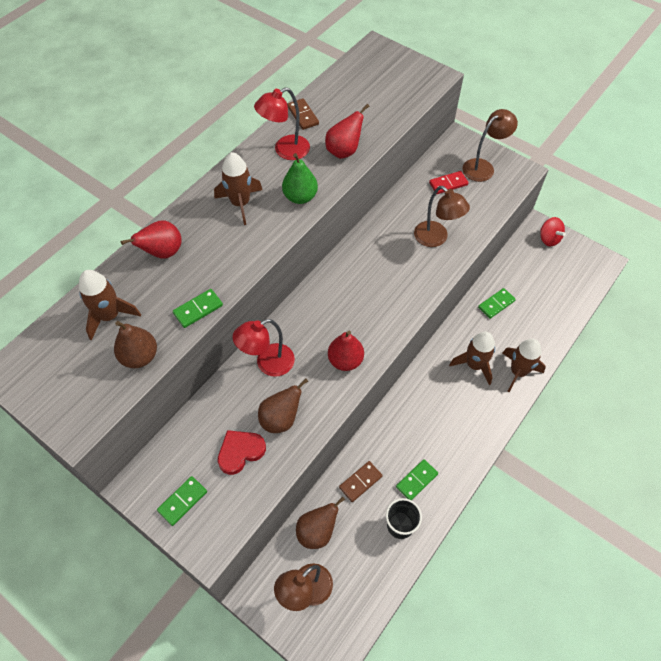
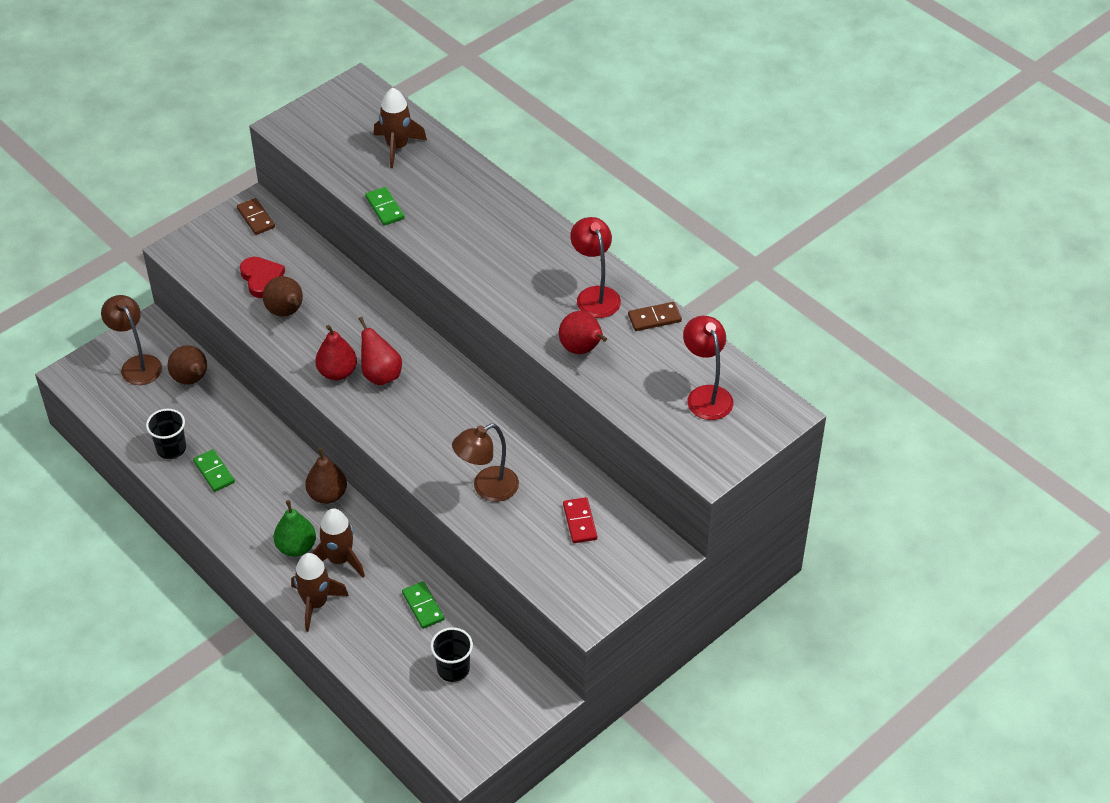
camera: 100 degrees right, 10 degrees down
brown pear [114,321,157,368] -> brown pear moved to [305,448,347,504]
red pear [121,221,182,259] -> red pear moved to [358,317,402,386]
green domino [157,476,207,526] -> none
brown rocket [214,152,262,225] -> none
red lamp [233,319,295,377] -> red lamp moved to [683,316,733,420]
green pear [282,153,318,204] -> green pear moved to [274,500,316,557]
brown domino [339,461,382,502] -> brown domino moved to [237,198,275,235]
brown lamp [462,109,518,182] -> none
red spinning top [540,217,566,246] -> none
none -> black cup [431,627,473,682]

